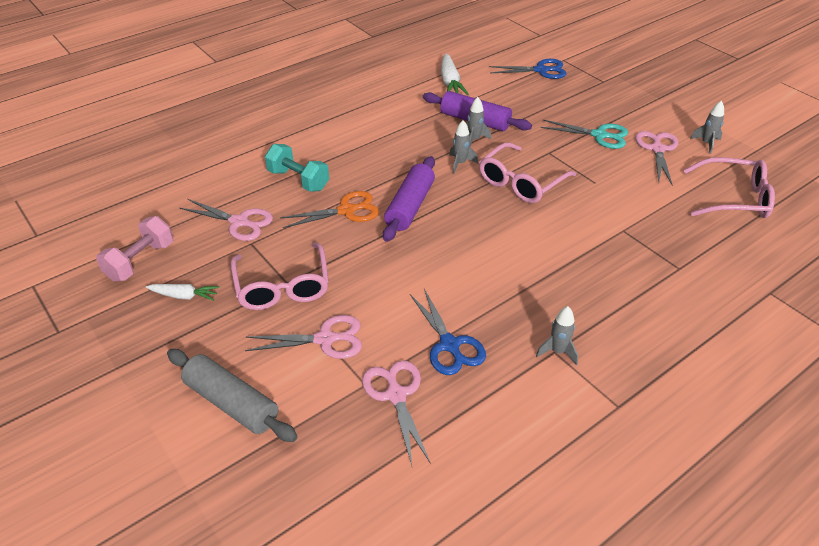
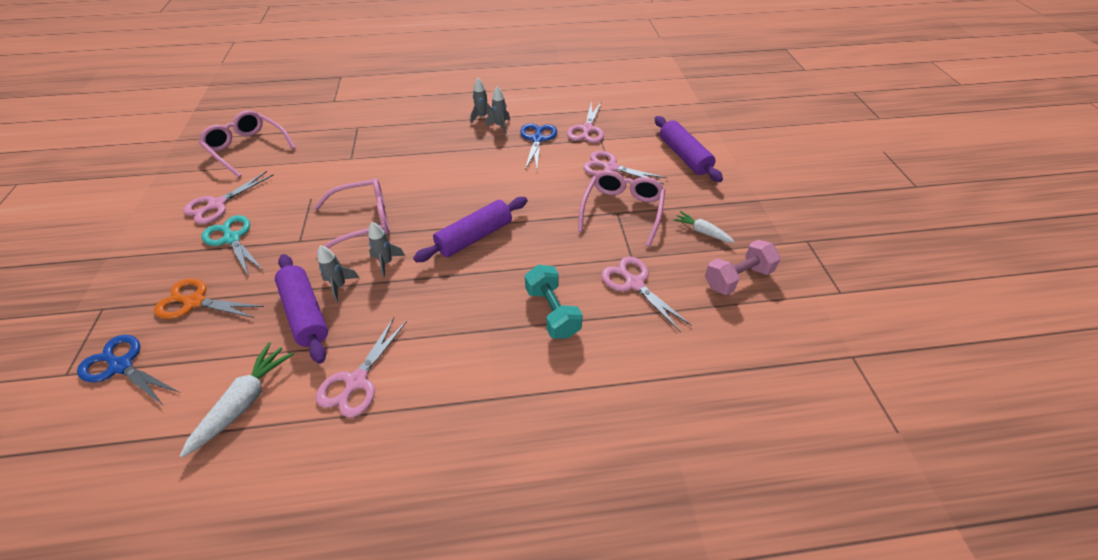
camera: 150 degrees left, 5 degrees up
grey rolling pin [167,349,298,442] -> purple rolling pin [655,116,723,182]
orange scissors [280,191,379,228] -> orange scissors moved to [154,278,264,319]
grey rocket [690,101,724,154] -> grey rocket moved to [486,86,510,134]
none -> pink scissors [316,317,407,417]

